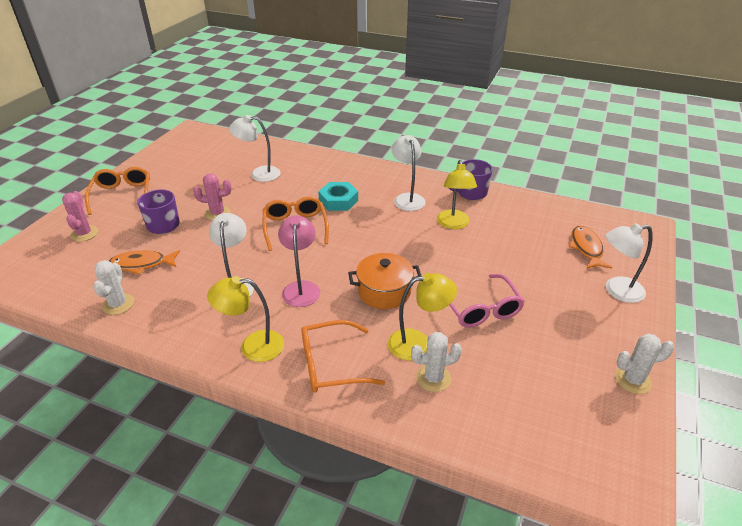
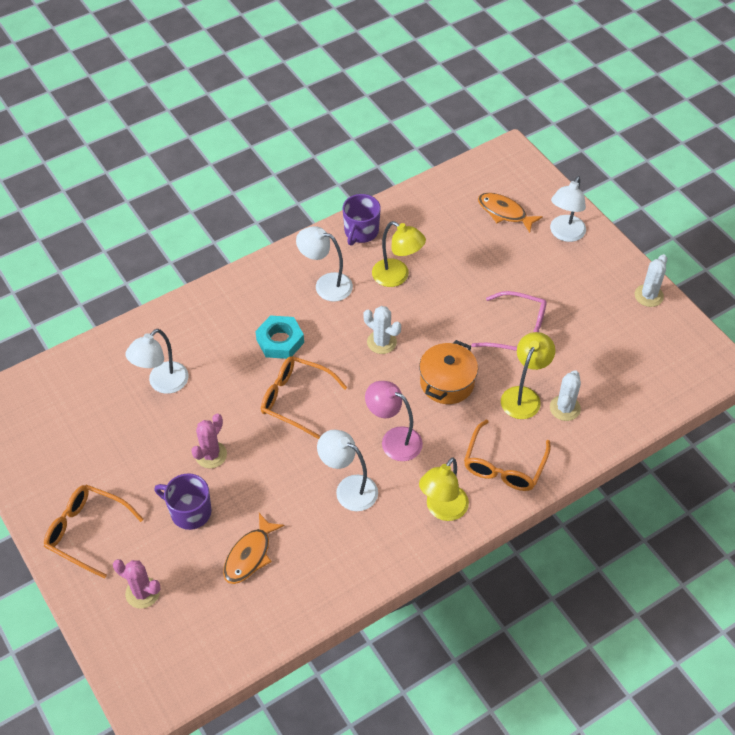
camera: 55 degrees left, 15 degrees up
white cactus [93,260,134,315] -> white cactus moved to [364,306,401,354]

